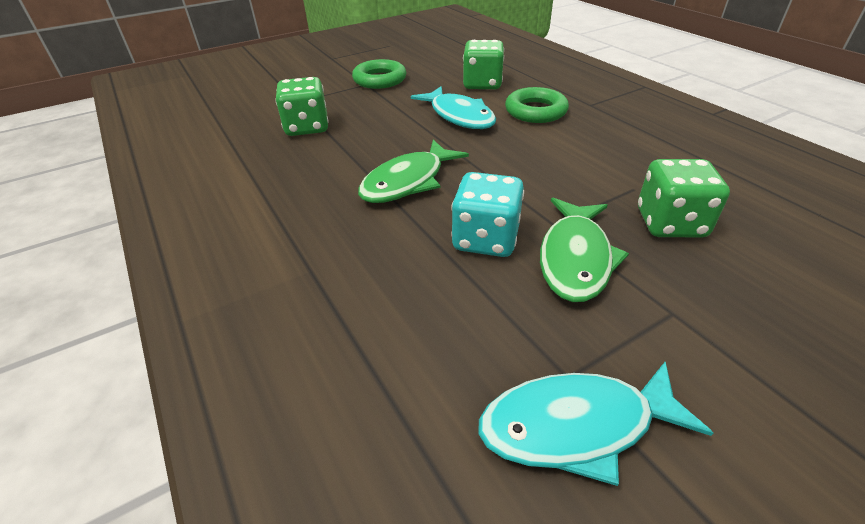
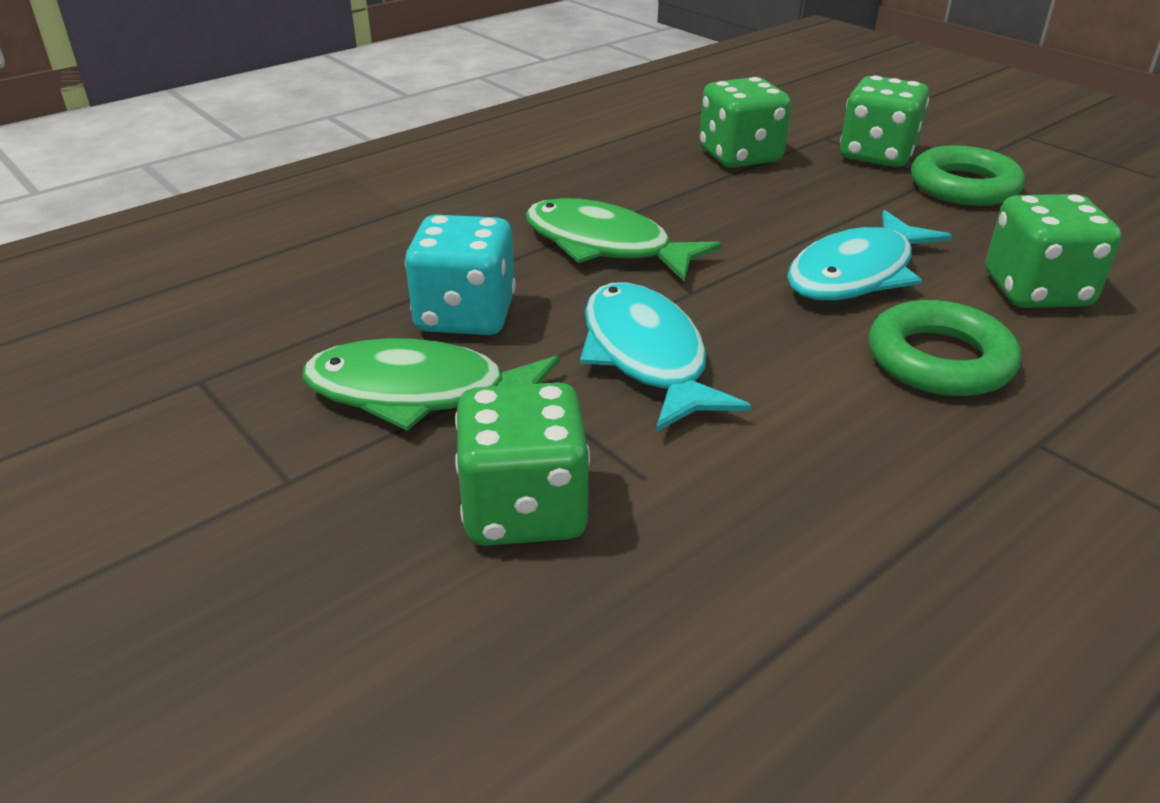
camera: 80 degrees right, 5 degrees down
turquoise fish [478,362,713,486] -> turquoise fish moved to [580,282,751,432]
none -> green dice [840,76,929,167]

